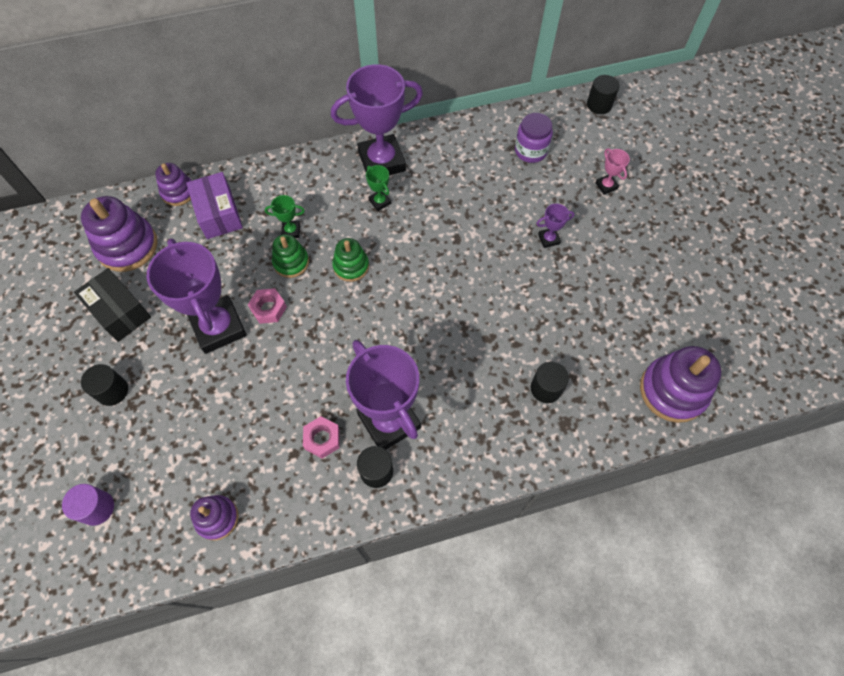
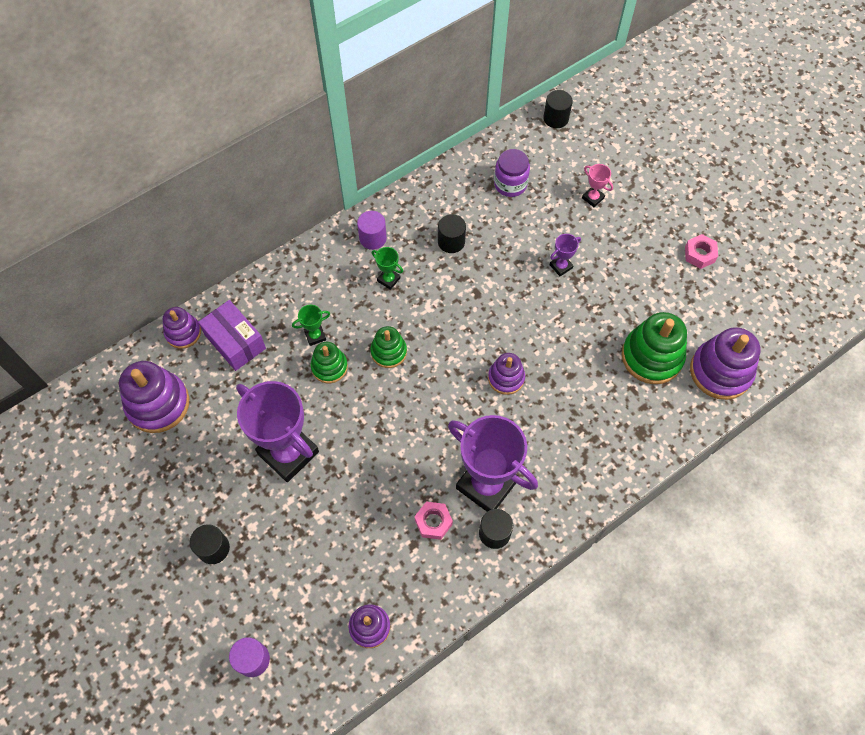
camera: 20 degrees left, 0 degrees up
black box [74,268,151,342] -> none
pink nut [248,288,287,324] -> pink nut moved to [685,234,718,269]
purple trophy [331,64,423,175] -> purple cylinder [357,211,387,250]
black cylinder [531,362,569,403] -> black cylinder moved to [438,214,466,253]
none -> purple stacking toy [488,353,525,395]
none -> green stacking toy [622,312,687,384]

